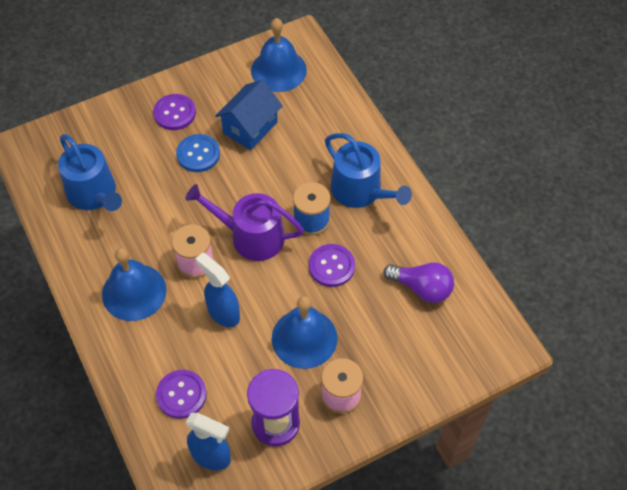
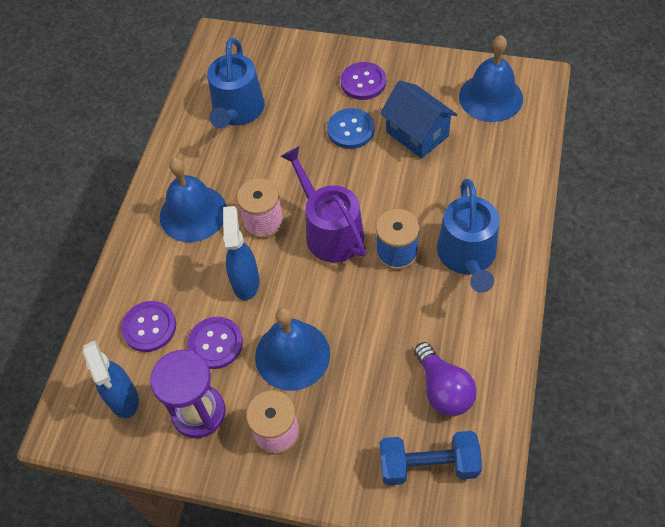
camera: 45 degrees right, 0 degrees up
blue house [215,80,282,150] -> blue house turned 60 degrees clockwise [380,81,457,159]
purple button [309,244,355,287] -> purple button moved to [188,317,243,369]
none -> blue dumbbell [380,431,482,485]

